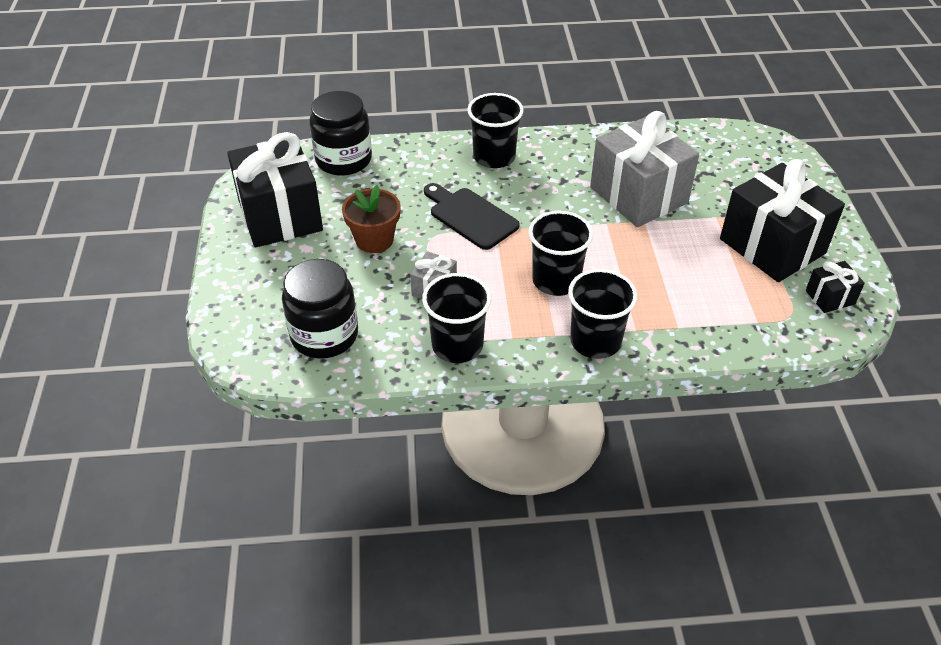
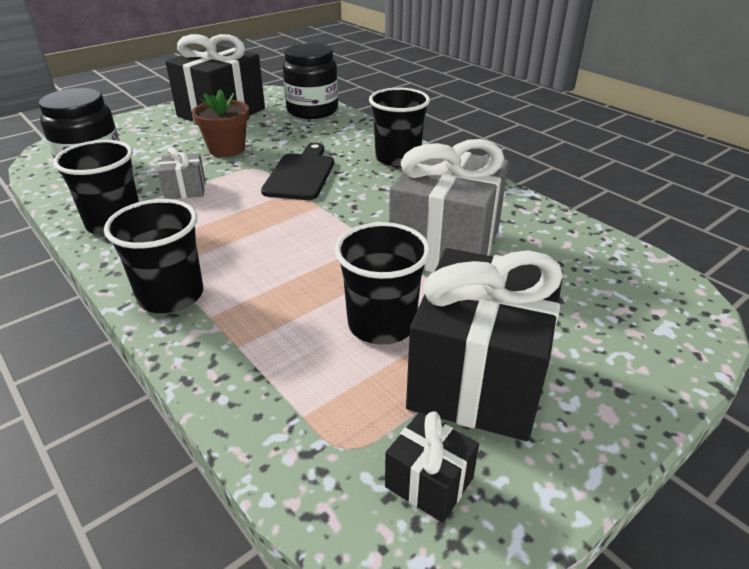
camera: 55 degrees right, 10 degrees down
black cup [529,211,593,296] -> black cup moved to [335,222,431,345]

